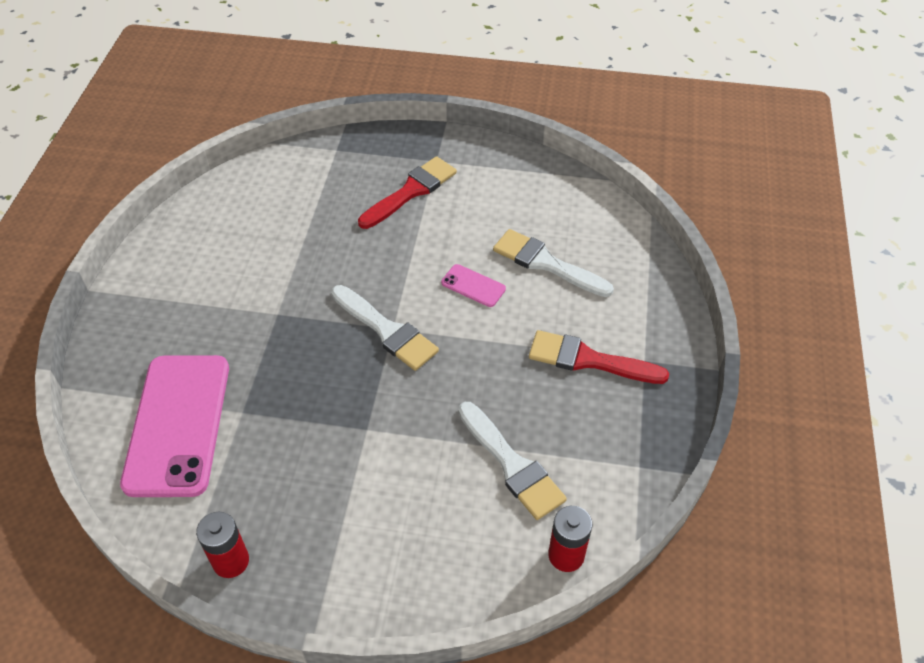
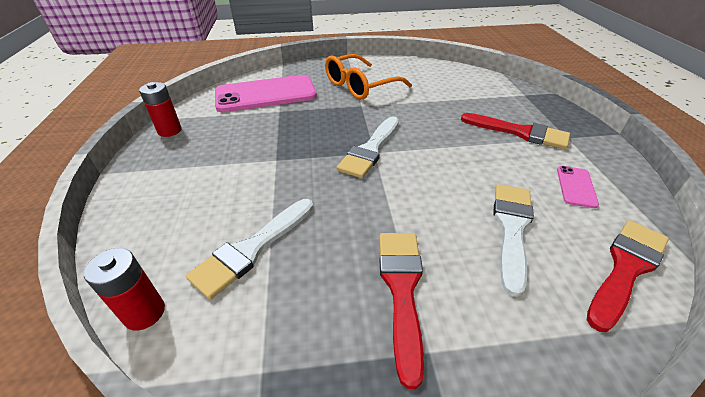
camera: 75 degrees right, 10 degrees down
pink phone [441,264,506,307] -> pink phone moved to [557,166,599,208]
none -> orange glasses [325,54,412,100]
none -> red brush [587,220,669,332]

